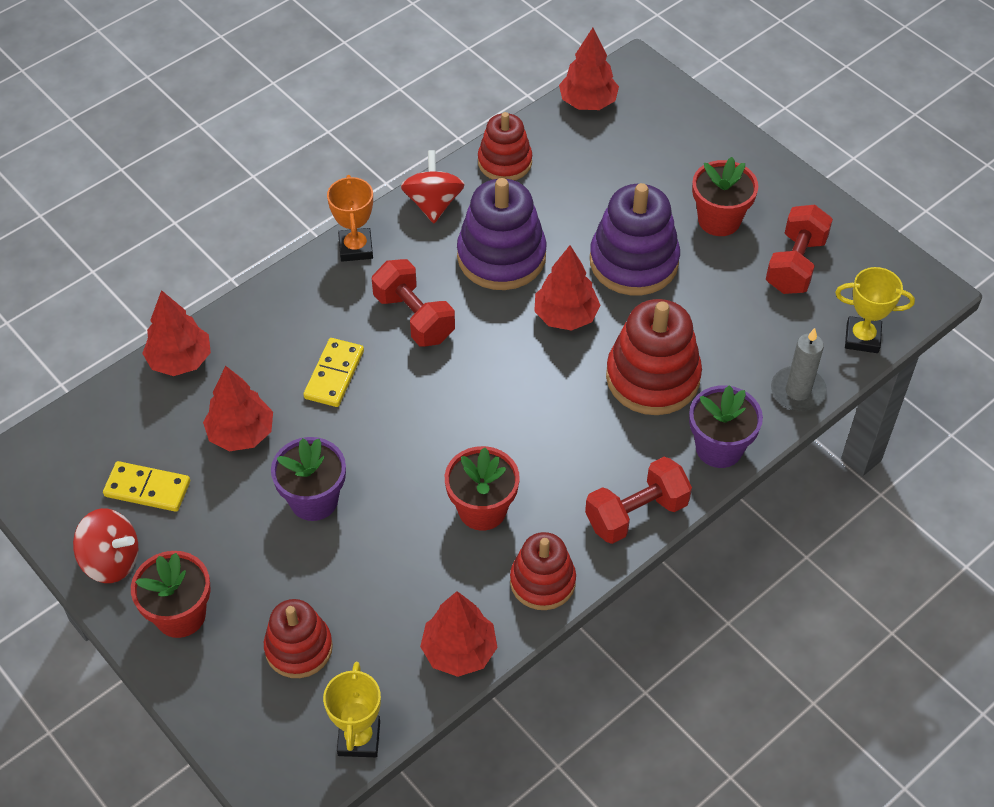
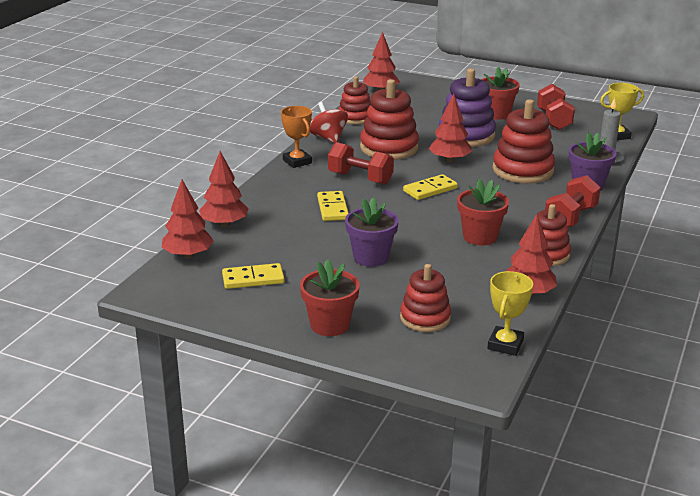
camera: 25 degrees left, 25 degrees down
red spinning top [73,508,138,583] -> none
red tree [203,366,273,451] -> red tree moved to [162,180,214,258]
yellow trophy [323,662,381,757] -> yellow trophy turned 45 degrees clockwise [487,271,533,356]
purple stacking toy [457,178,546,290] -> red stacking toy [360,79,419,160]
none -> yellow domino [403,174,458,200]

